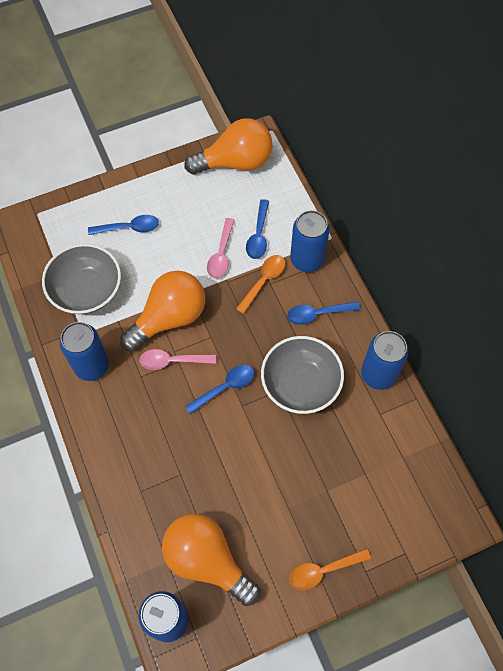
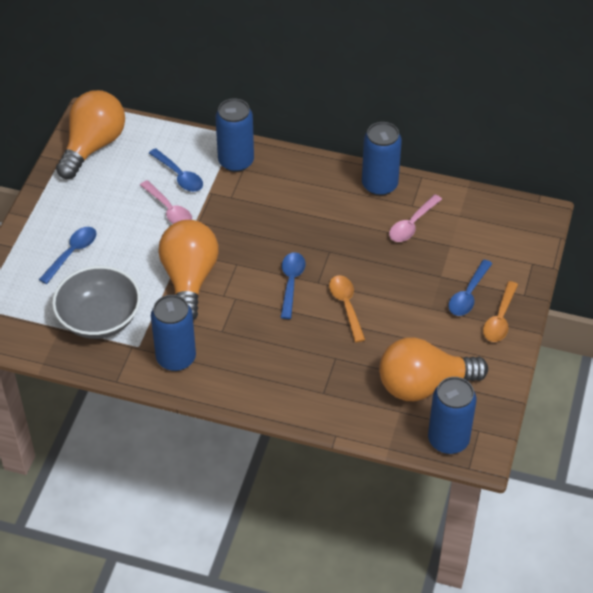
camera: 50 degrees left, 15 degrees down
pink spoon [139,349,216,370] -> pink spoon moved to [389,194,442,242]
orange spoon [236,255,285,314] -> orange spoon moved to [329,275,365,342]
grey bowl [261,336,344,414] -> none
blue spoon [287,301,361,325] -> blue spoon moved to [448,260,492,316]

